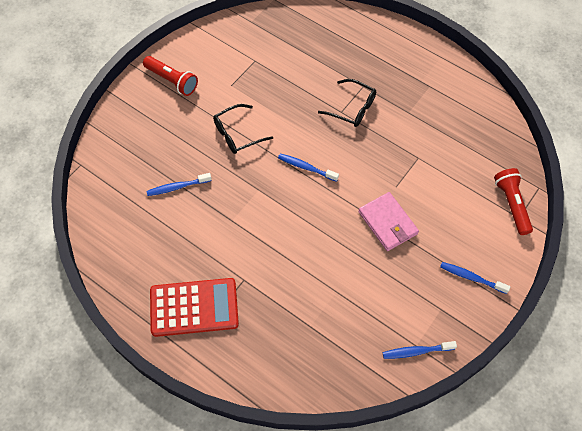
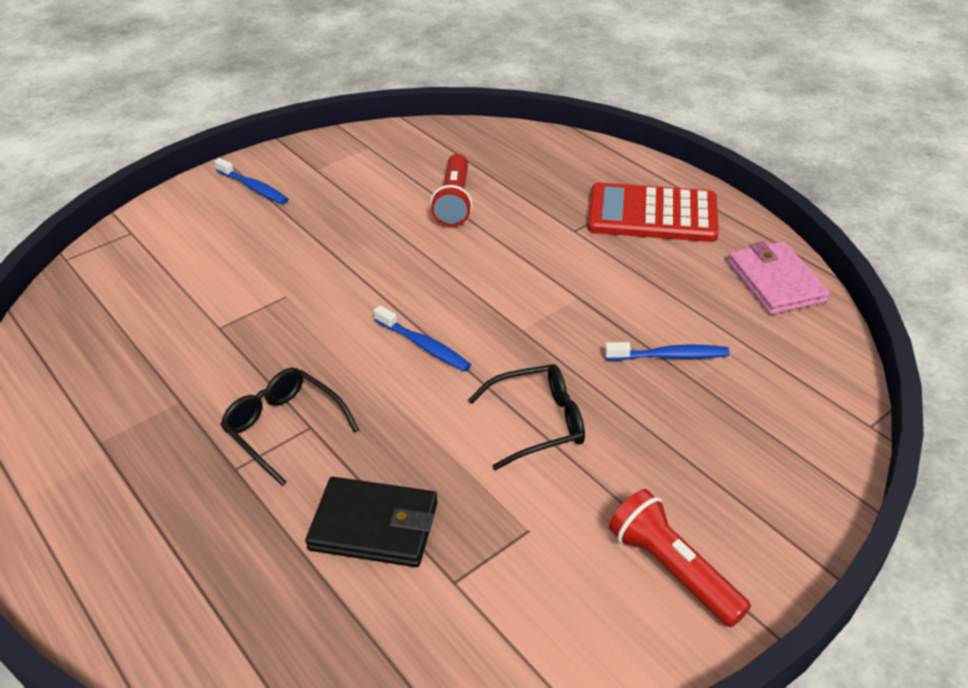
camera: 165 degrees left, 20 degrees down
pink wallet [358,192,419,251] -> pink wallet moved to [728,241,830,315]
blue toothbrush [383,341,457,359] -> none
red flashlight [494,168,533,235] -> red flashlight moved to [430,154,473,227]
none -> black wallet [305,477,438,567]

